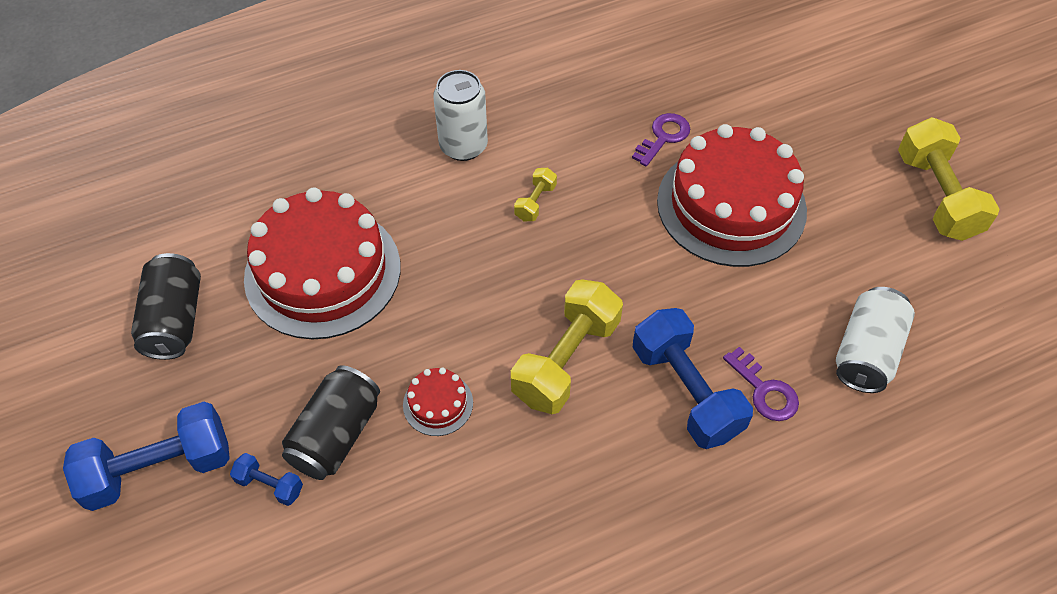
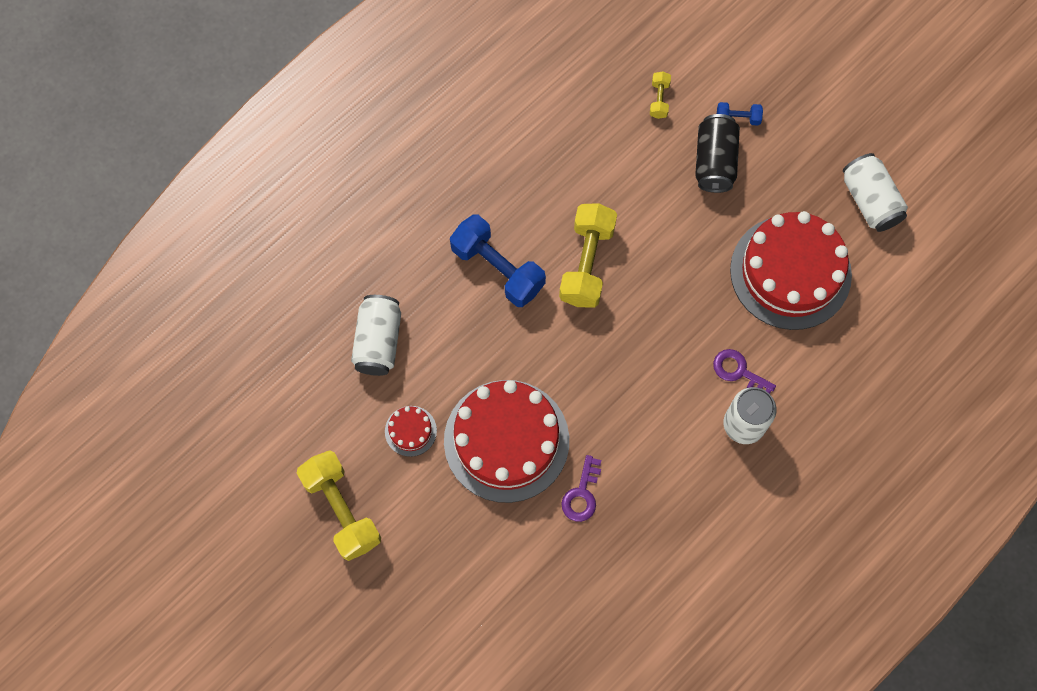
camera: 160 degrees right, 15 degrees up
blue dumbbell [63,402,230,511] -> none
black can [131,253,201,360] -> white can [843,153,908,232]
red cake [403,368,473,436] -> red cake moved to [385,406,437,457]
yellow dumbbell [514,168,557,221] -> yellow dumbbell moved to [650,71,671,119]
purple key [723,347,799,421] -> purple key moved to [713,349,776,394]

